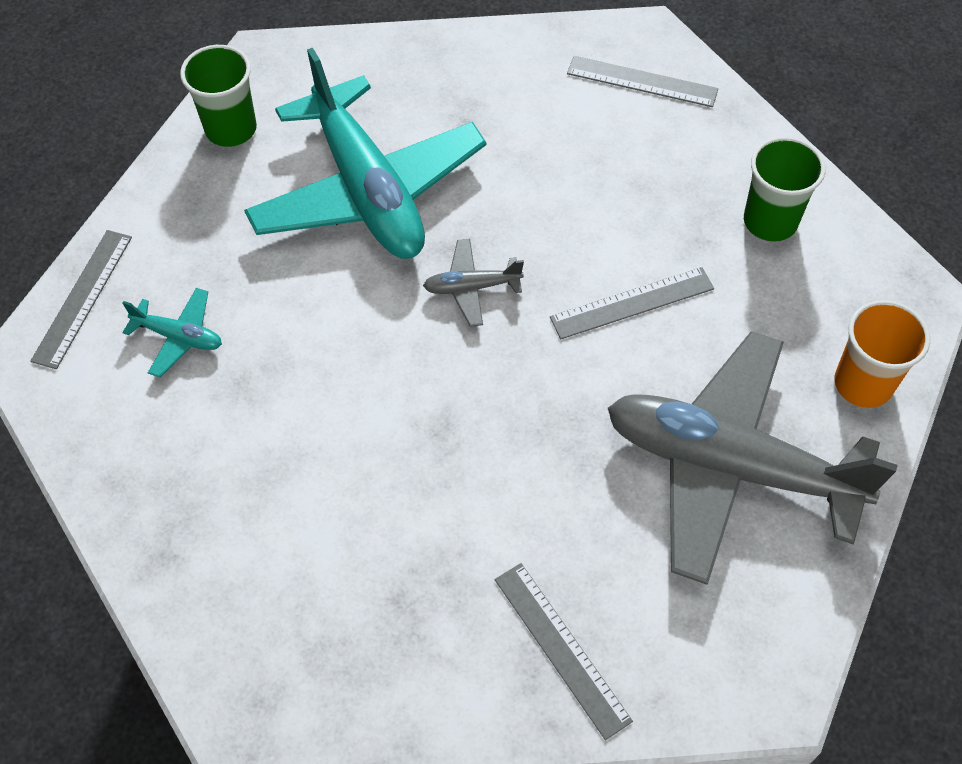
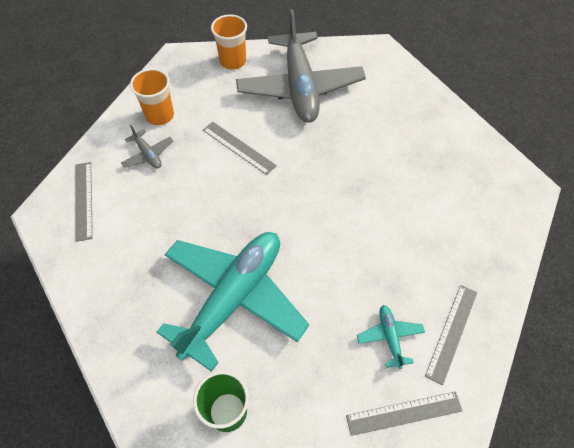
camera: 120 degrees left, 0 degrees up
grey plane [423,239,524,327] -> grey plane moved to [121,125,173,168]
grey ruler [495,563,633,740] -> grey ruler moved to [425,285,477,385]
green cup [744,137,826,242] -> orange cup [130,68,174,125]

